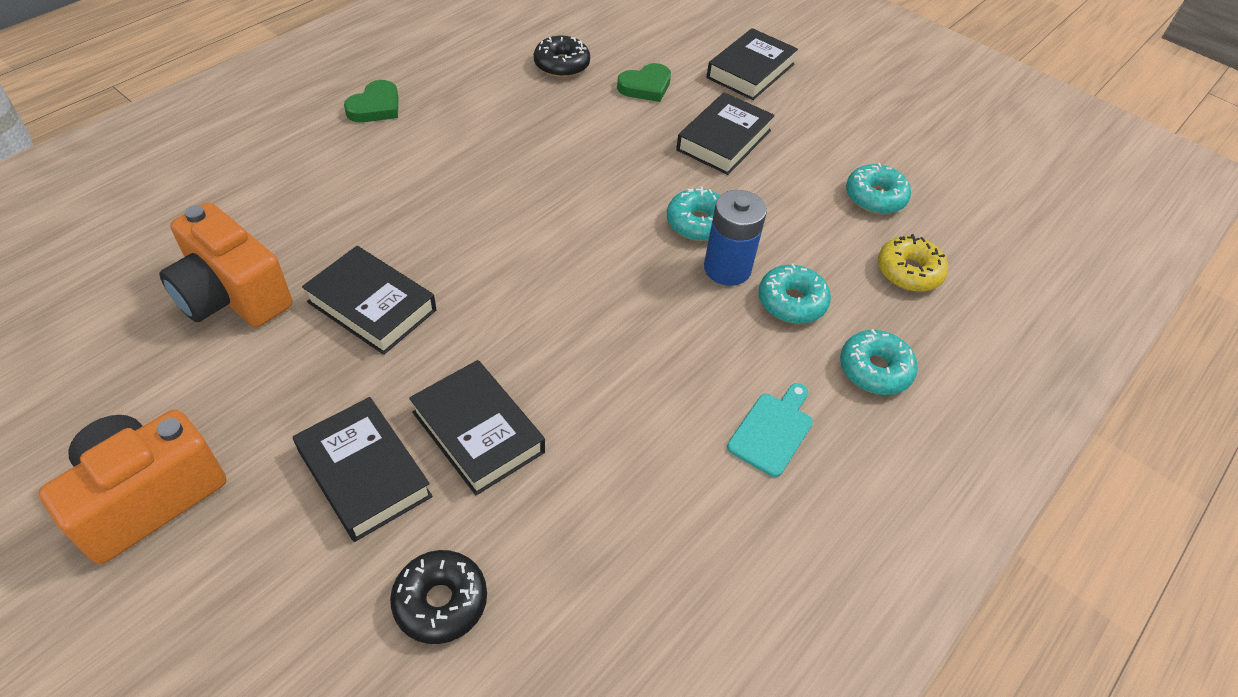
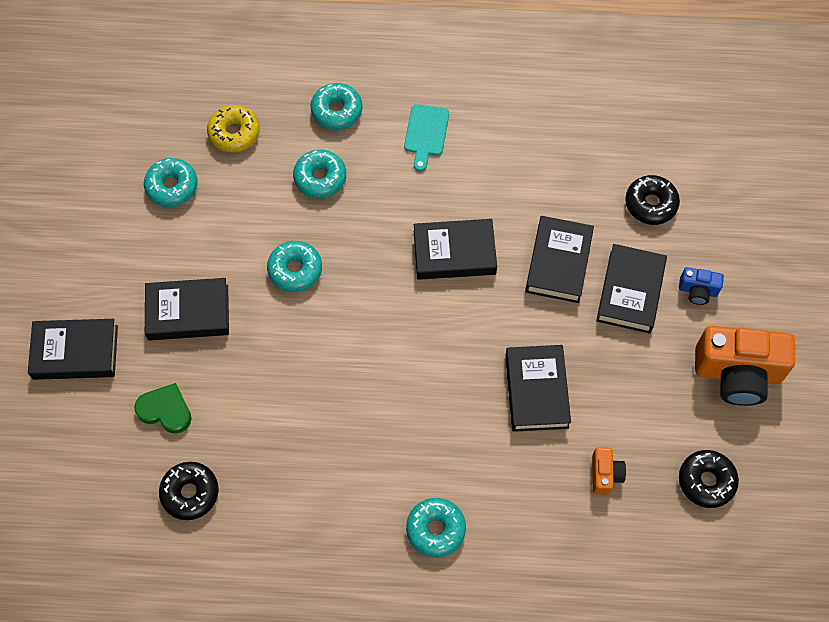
camera: 125 degrees left, 15 degrees up
orange camera [159,202,292,327] -> orange camera [592,447,626,495], size x0.46
green heart [344,80,398,122] -> none
blue battery [704,190,767,286] -> none
turquoise cutting board [727,383,813,477] -> turquoise cutting board turned 75 degrees counterclockwise [404,104,449,172]
none -> turquoise donut [406,498,466,558]
none -> black book [414,219,497,280]
none -> blue camera [679,267,724,305]
none -> black donut [679,450,739,508]

